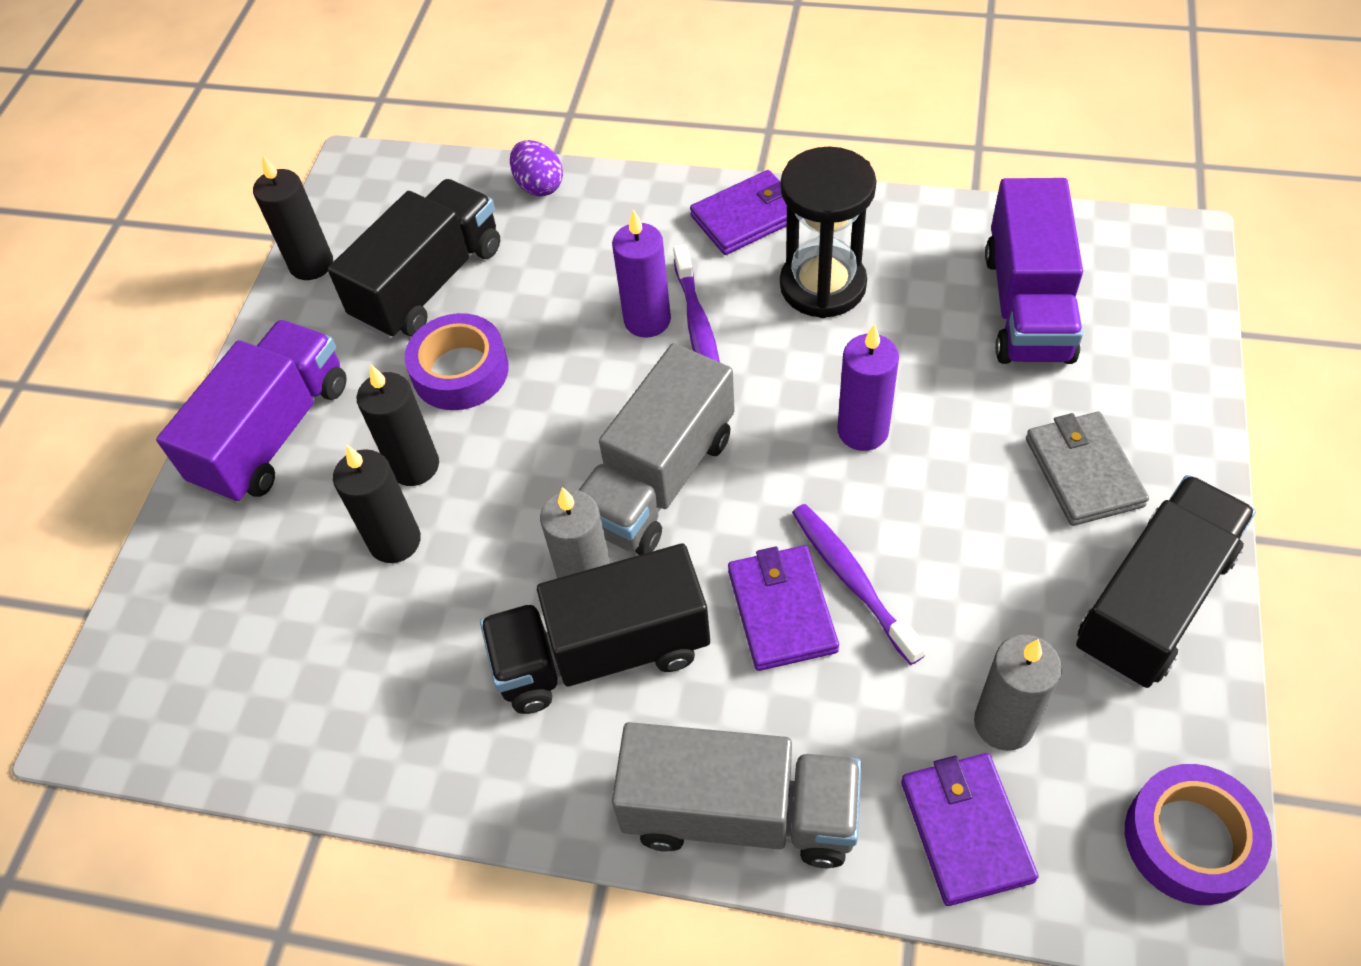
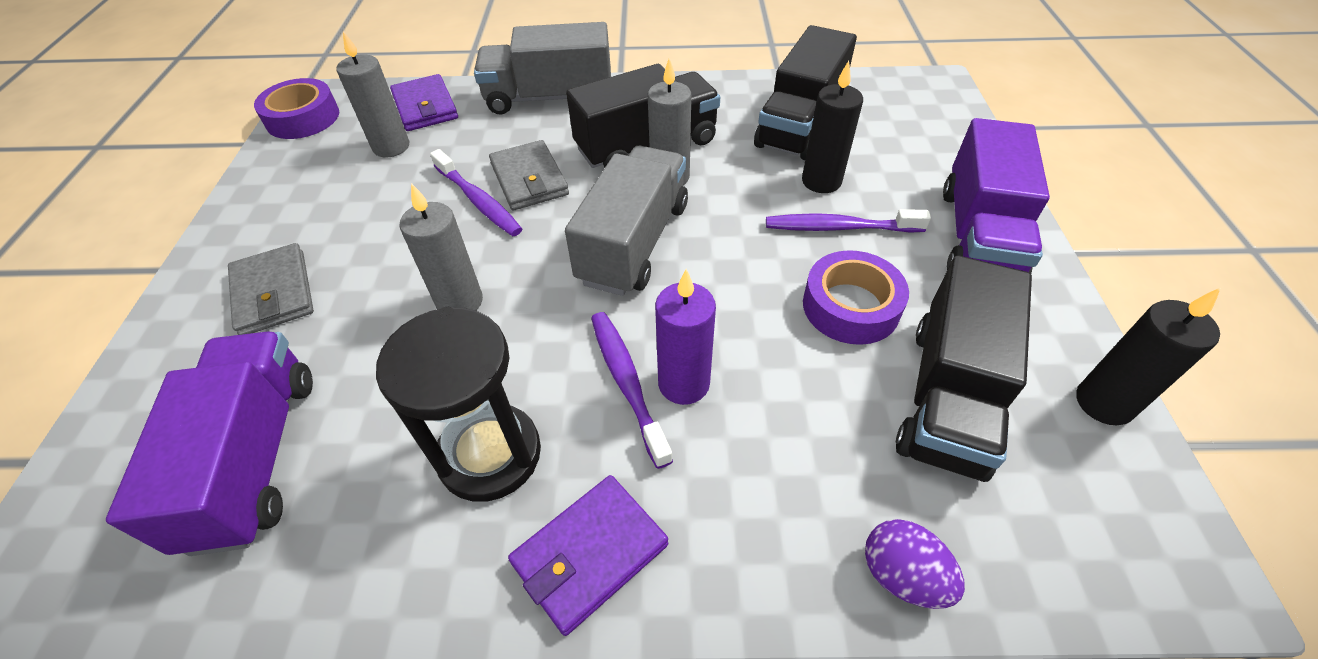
camera: 165 degrees right, 5 degrees down
black candle [357,365,439,486] -> purple toothbrush [766,209,931,233]
purple wallet [728,545,839,671] -> grey wallet [489,140,569,210]
purple candle [837,324,899,451] -> grey candle [399,183,483,310]
black truck [1076,475,1256,688] -> black truck moved to [754,25,857,160]

